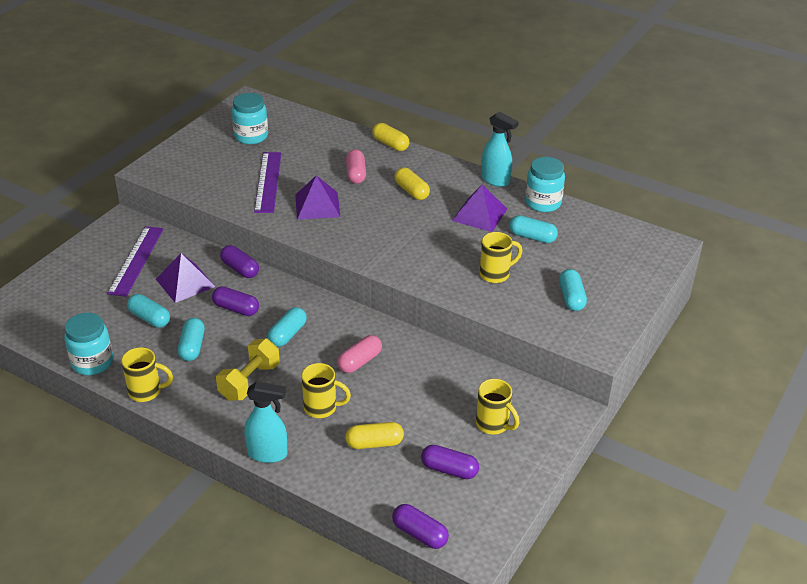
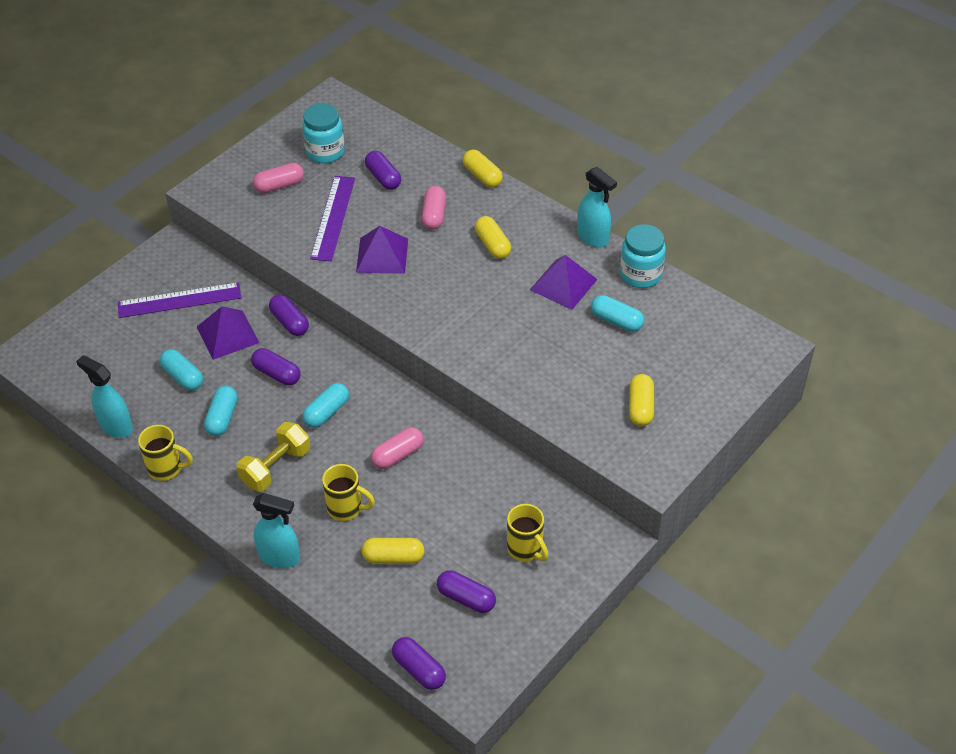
camera: 10 degrees right, 10 degrees up
turquoise jar [64,313,113,375] -> turquoise spray bottle [76,355,133,438]
purple ruler [107,226,164,297] -> purple ruler turned 60 degrees clockwise [118,282,241,318]
yellow mug [480,232,522,283] -> none
turquoise capsule [559,269,587,311] -> yellow capsule [629,374,654,426]
none -> pink capsule [253,163,304,193]
none -> purple capsule [365,151,401,190]

